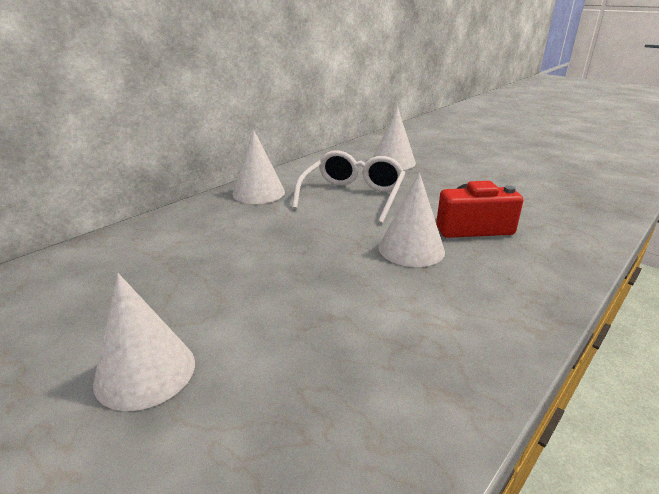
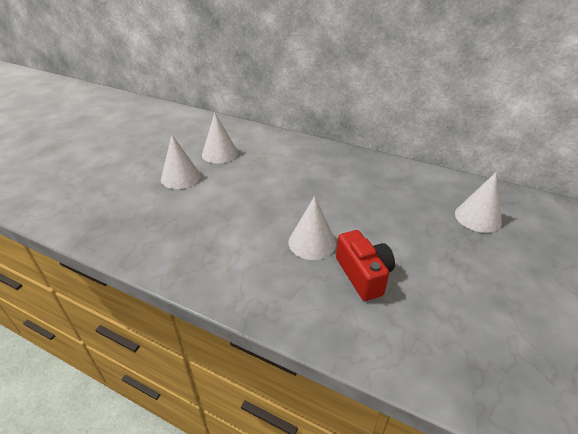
camera: 75 degrees right, 10 degrees up
white cone [233,129,285,204] -> white cone moved to [202,113,238,164]
white glasses [292,151,405,224] -> none

